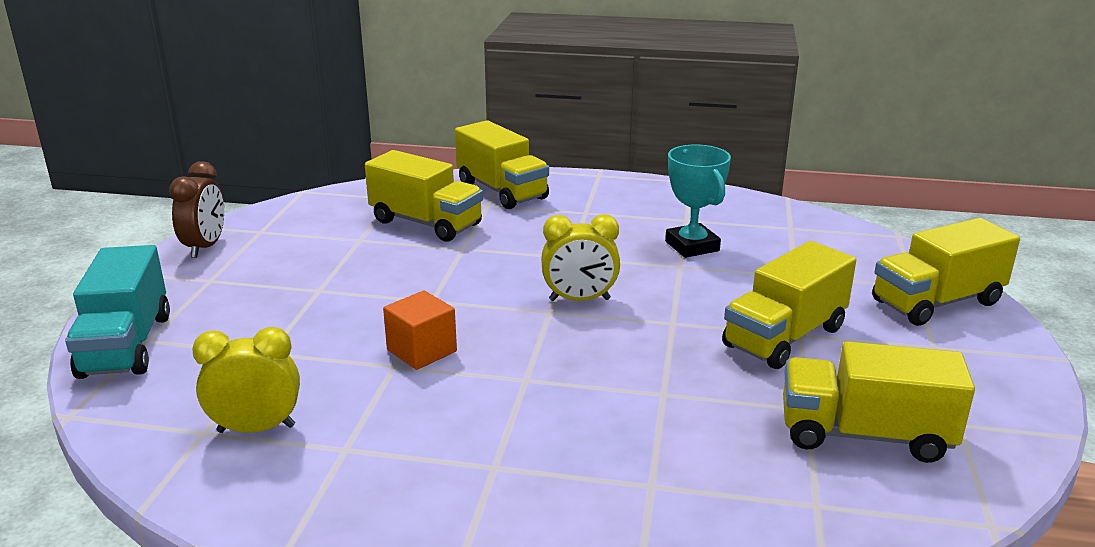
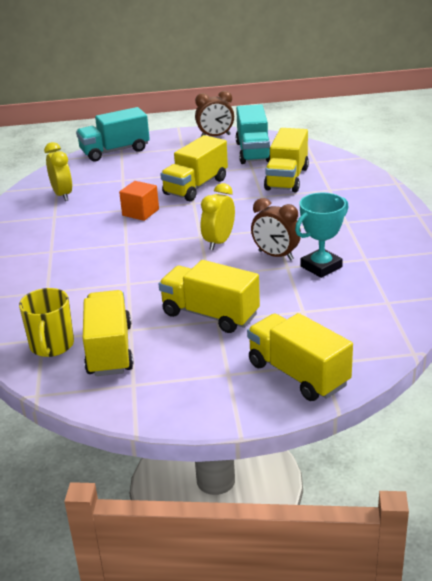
camera: 75 degrees right, 5 degrees up
yellow truck [455,120,549,209] -> yellow truck moved to [160,135,228,201]
yellow clock [541,214,620,301] -> yellow clock turned 45 degrees clockwise [201,183,235,250]
none -> yellow mug [19,288,74,357]
none -> turquoise truck [236,104,270,164]
none -> brown clock [251,198,301,260]

